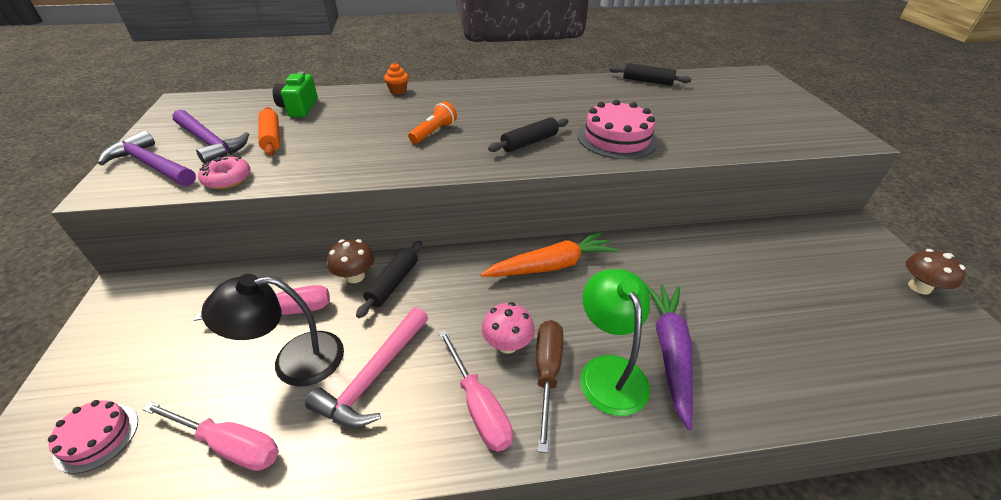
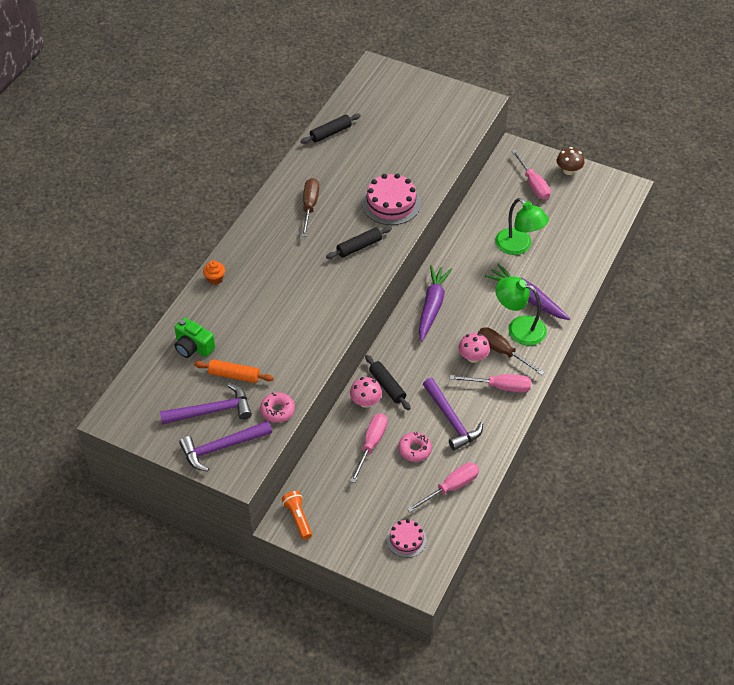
camera: 55 degrees left, 10 degrees up
black lamp [201,274,344,386] -> pink donut [398,432,432,462]
pink hammer [305,307,428,428] -> purple hammer [423,378,483,451]
brown mushroom [327,239,374,283] -> pink mushroom [350,377,382,408]
orange flashlight [408,101,457,144] -> orange flashlight moved to [282,491,312,540]
orange carrot [480,231,618,277] -> purple carrot [419,265,452,342]
black rolling pin [488,117,569,152] -> black rolling pin turned 60 degrees clockwise [326,226,392,259]
none -> brown screwdriver [301,178,319,237]
none -> green lamp [495,198,549,255]
none -> pink screwdriver [512,150,551,200]

